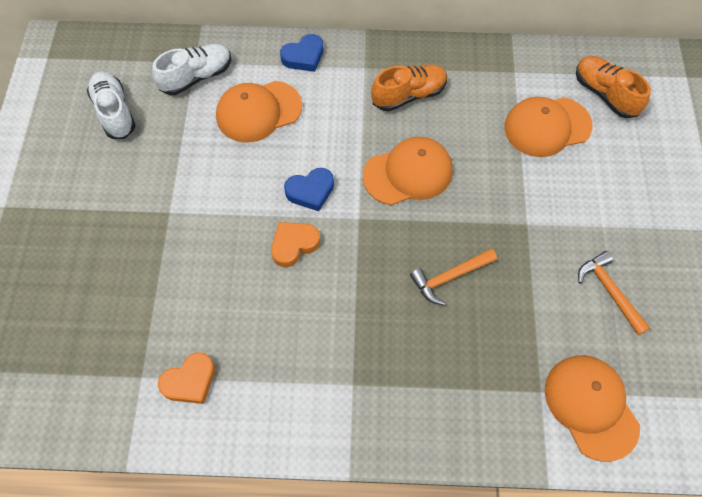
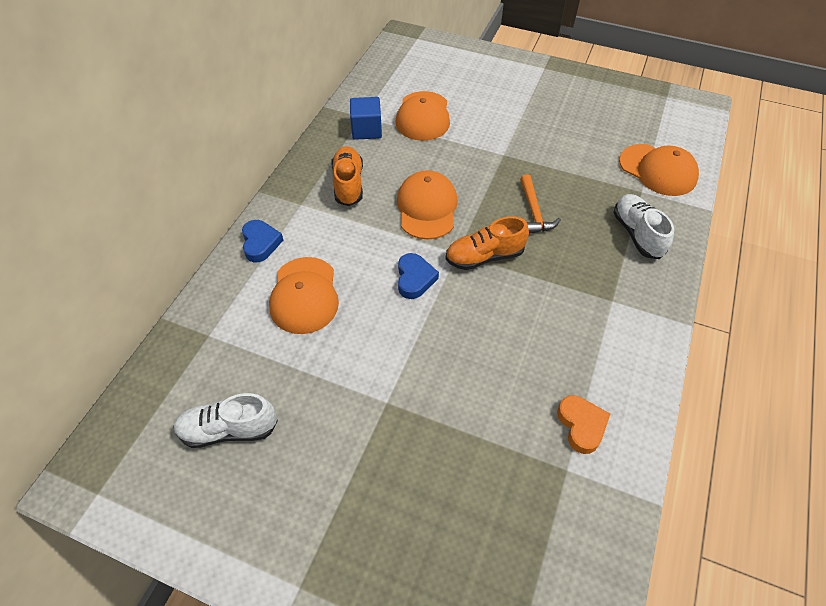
camera: 70 degrees left, 10 degrees down
white shoe [152,44,231,95] -> white shoe moved to [614,194,674,259]
orange heart [271,222,320,267] -> none
orange cap [545,355,640,462] -> orange cap turned 135 degrees counterclockwise [619,144,699,196]
orange shoe [576,56,651,118] -> orange shoe moved to [445,216,529,270]
orange hammer [578,251,650,335] -> none
none -> blue cube [350,97,382,140]

